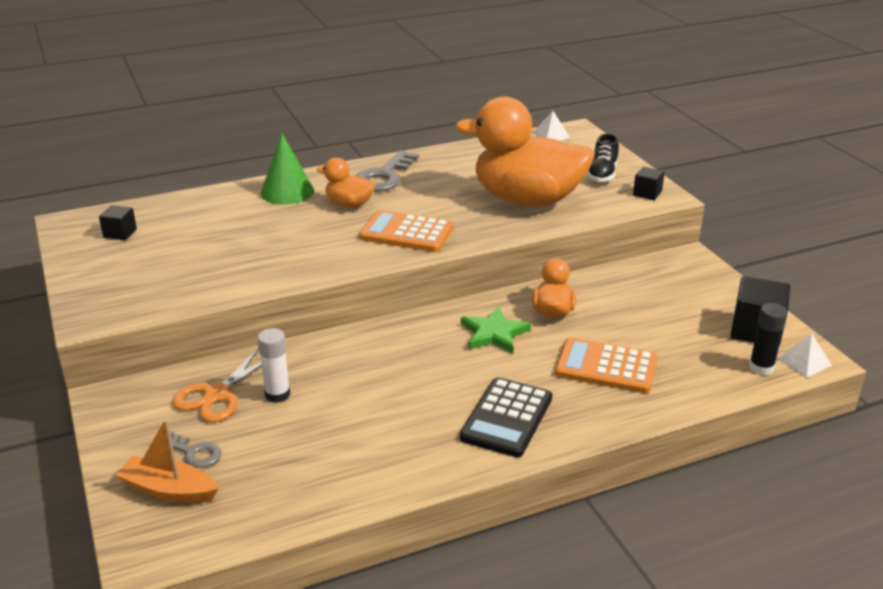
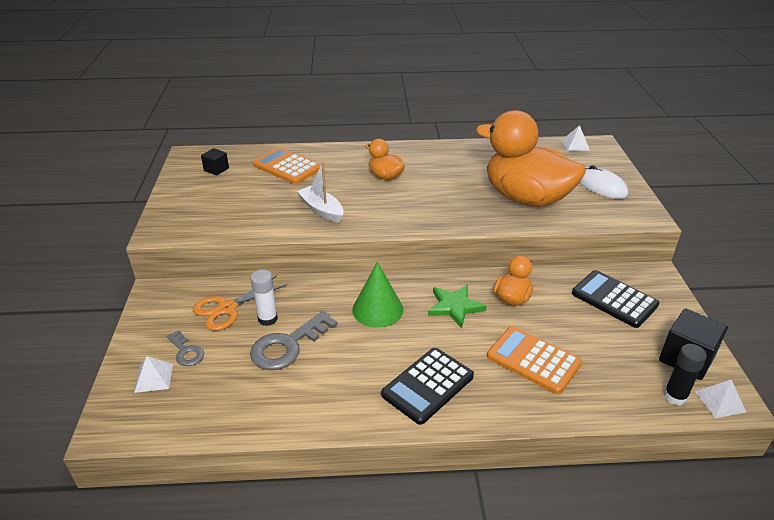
camera: 20 degrees right, 5 degrees up
orange boat [116,420,219,503] -> white pyramid [134,356,173,393]
green cone [261,133,314,204] -> green cone moved to [352,262,403,328]
grey key [356,150,419,192] -> grey key moved to [250,311,338,370]
orange calculator [359,210,453,252] -> orange calculator moved to [253,148,321,184]
black shoe [587,133,619,182] -> white mouse [580,165,628,199]
black cube [633,167,665,200] -> none
none -> white boat [297,162,344,223]
none -> black calculator [572,270,659,328]

